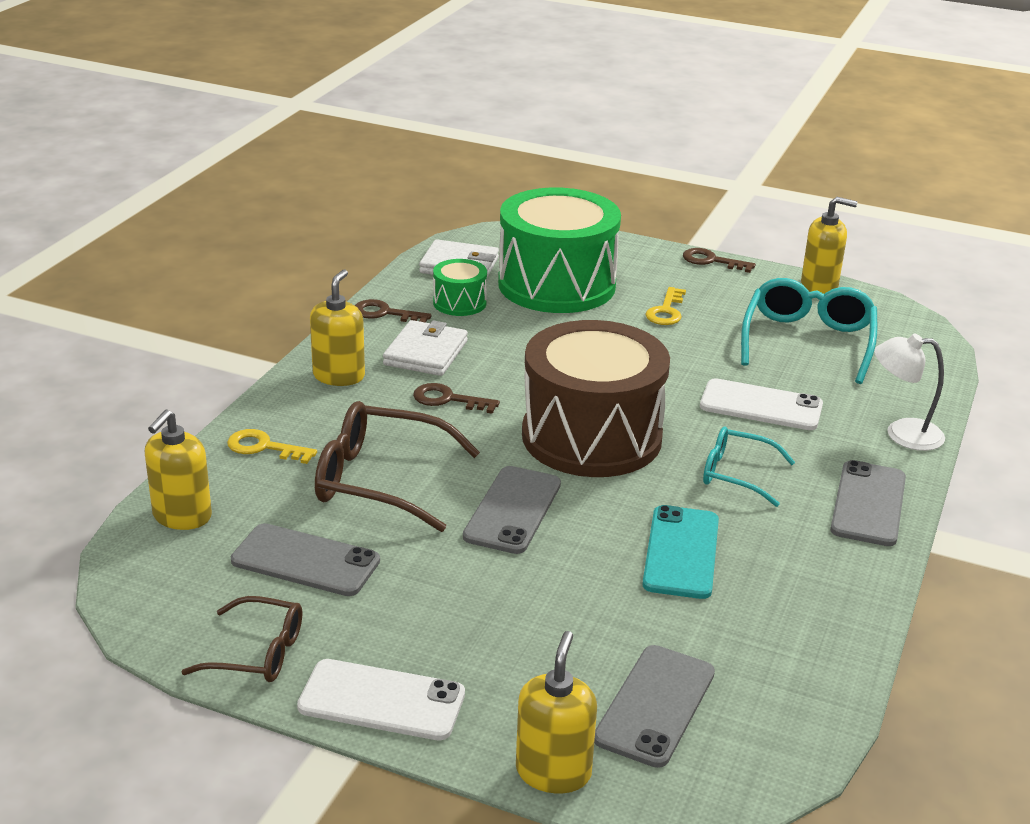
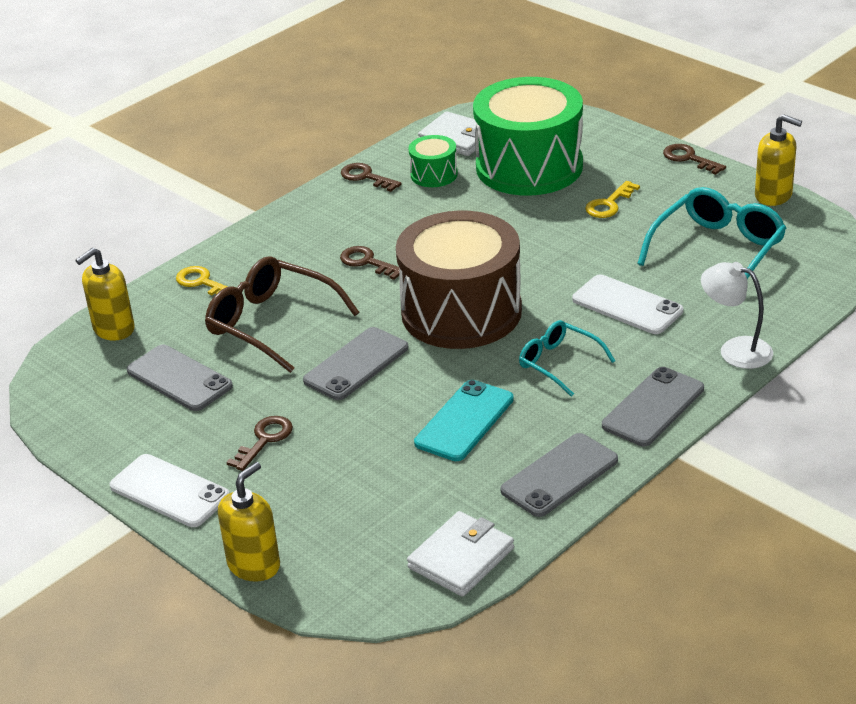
camera: 25 degrees right, 5 degrees up
brown glasses [181,596,302,682] -> none
yellow soap dispenser [310,269,365,386] -> none
white wallet [383,320,468,376] -> white wallet moved to [407,511,514,597]
grey phone [594,645,715,768] -> grey phone moved to [500,433,618,517]
none -> brown key [226,416,293,471]

